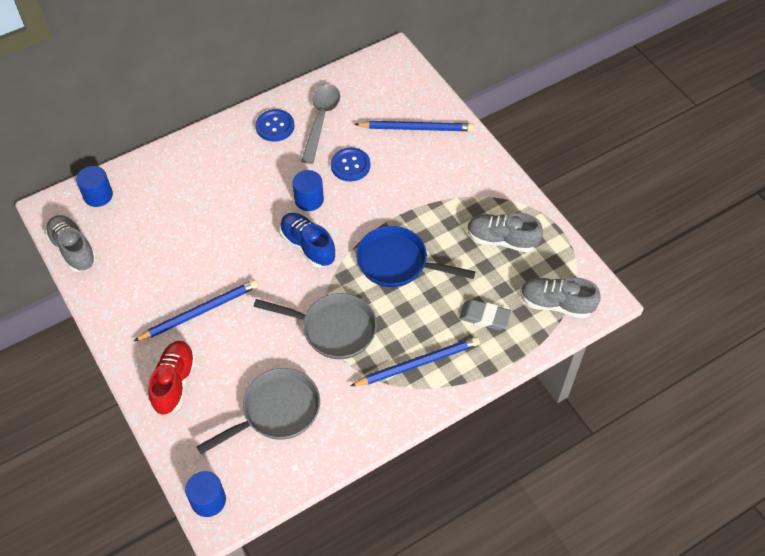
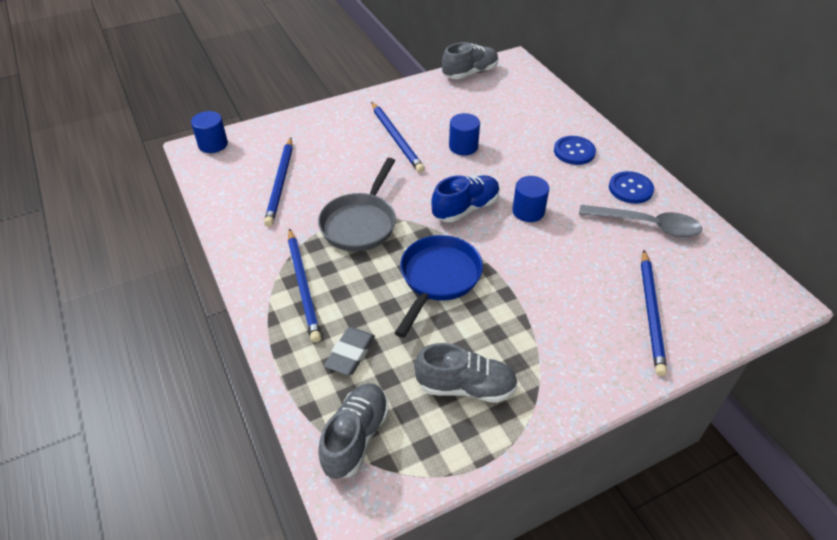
camera: 95 degrees right, 10 degrees down
blue cylinder [76,166,113,207] -> blue cylinder moved to [449,113,480,156]
red shoe [148,341,196,415] -> none
grey pan [196,368,320,454] -> blue pencil [264,138,293,226]
blue button [331,148,370,181] -> blue button moved to [554,136,596,165]
grey shoe [467,213,543,252] -> grey shoe turned 75 degrees clockwise [414,343,518,403]

